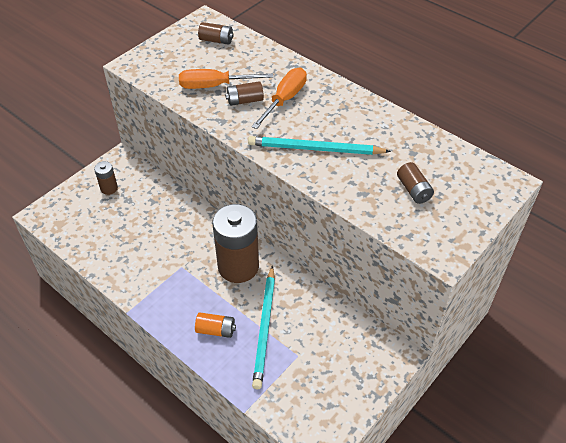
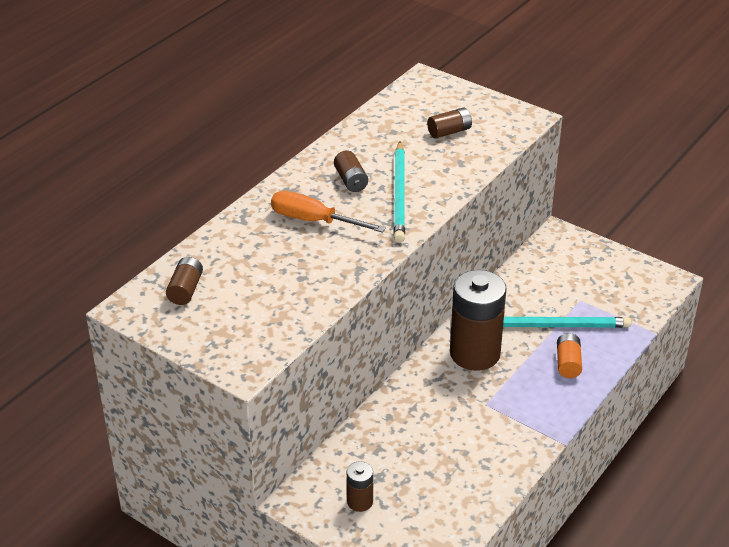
camera: 95 degrees left, 10 degrees down
orange screwdriver [179,69,273,89] -> none
brown battery [225,81,264,106] -> brown battery moved to [334,150,368,192]

